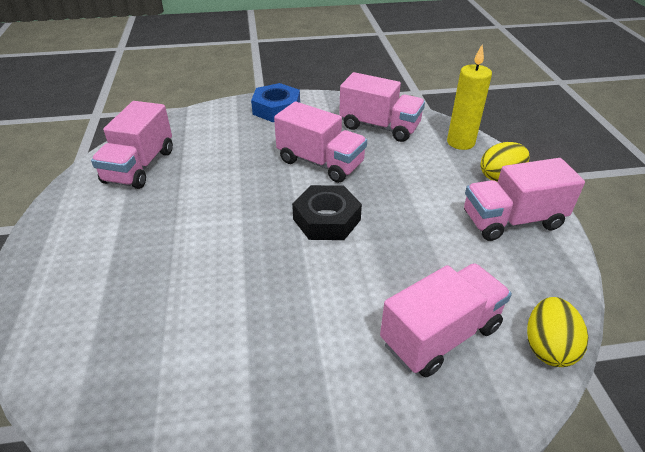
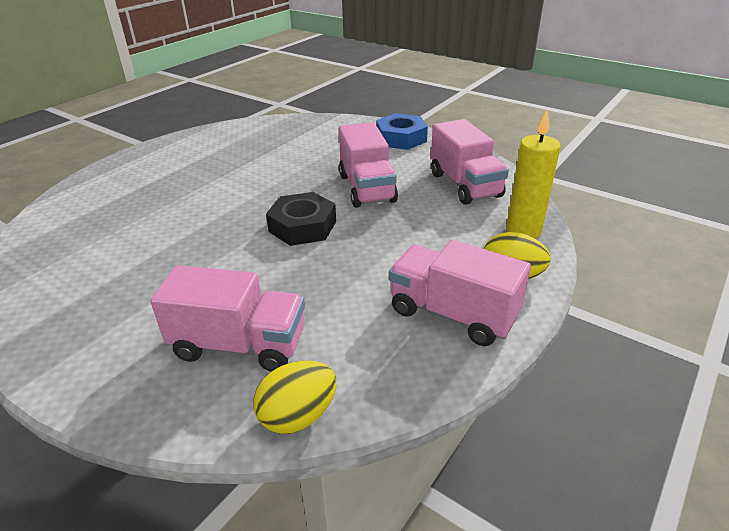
camera: 45 degrees right, 5 degrees down
pink truck [91,101,173,189] -> none

